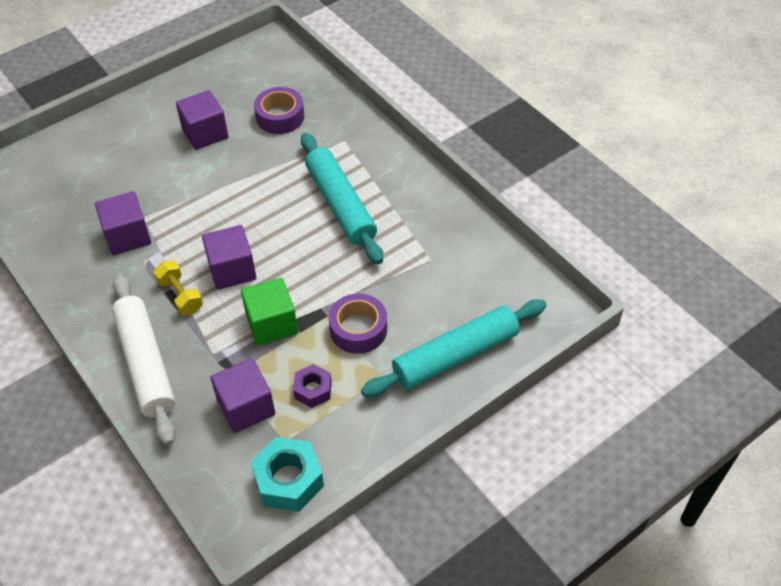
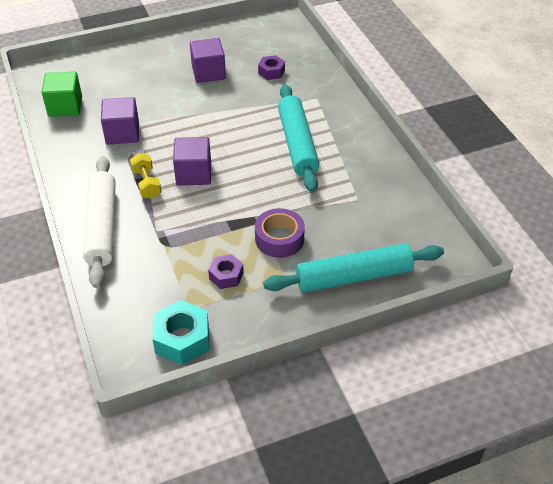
camera: 15 degrees right, 5 degrees down
purple cube [210,358,275,433] -> none
green cube [241,278,298,346] -> green cube moved to [41,72,82,117]
purple tape [254,87,304,134] -> purple nut [258,55,285,80]

